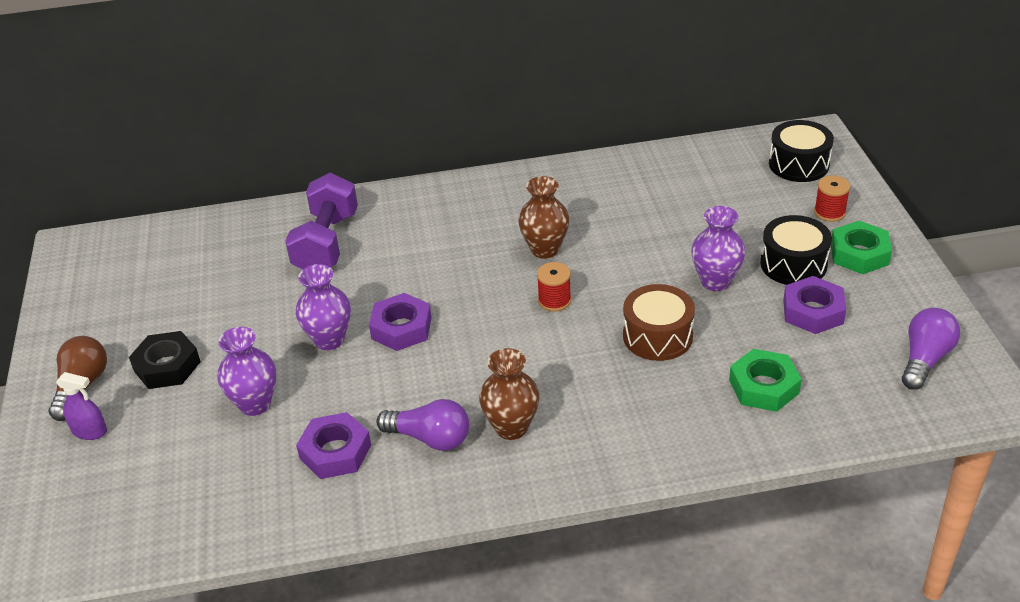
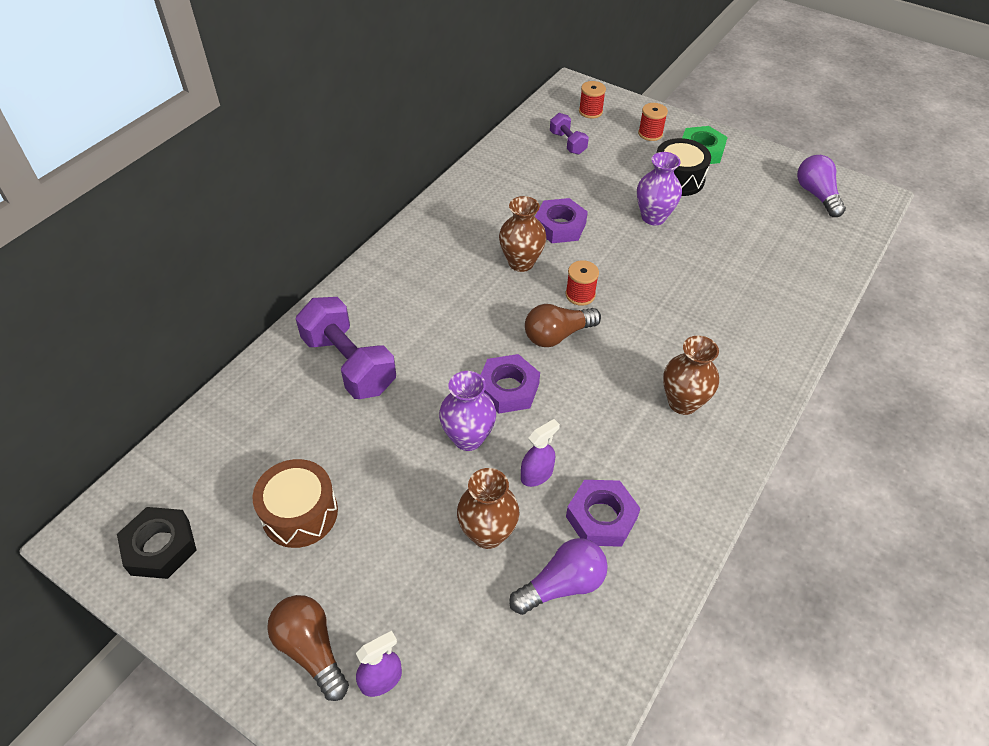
camera: 50 degrees left, 10 degrees up
black nut [129,331,201,389] -> black nut moved to [117,507,197,579]
purple vase [218,327,276,416] -> brown vase [457,468,519,549]
purple light bulb [376,399,469,451] -> purple light bulb moved to [509,538,608,615]
brown drum [623,284,695,361] -> brown drum moved to [252,459,338,548]
green nut [729,349,802,412] -> none
black drum [769,120,834,182] -> red spool [579,81,606,119]
purple nut [783,276,846,334] -> purple nut moved to [535,198,588,243]
none -> purple spray bottle [521,419,560,487]
none -> brown light bulb [525,304,601,347]
none -> purple dumbbell [550,113,589,155]

